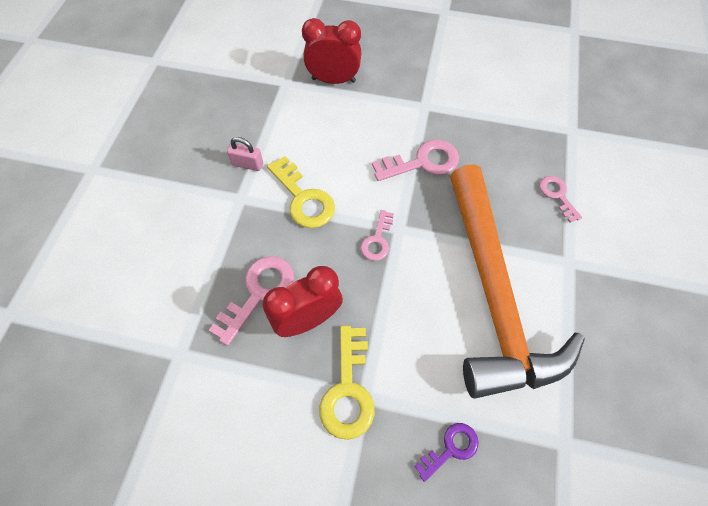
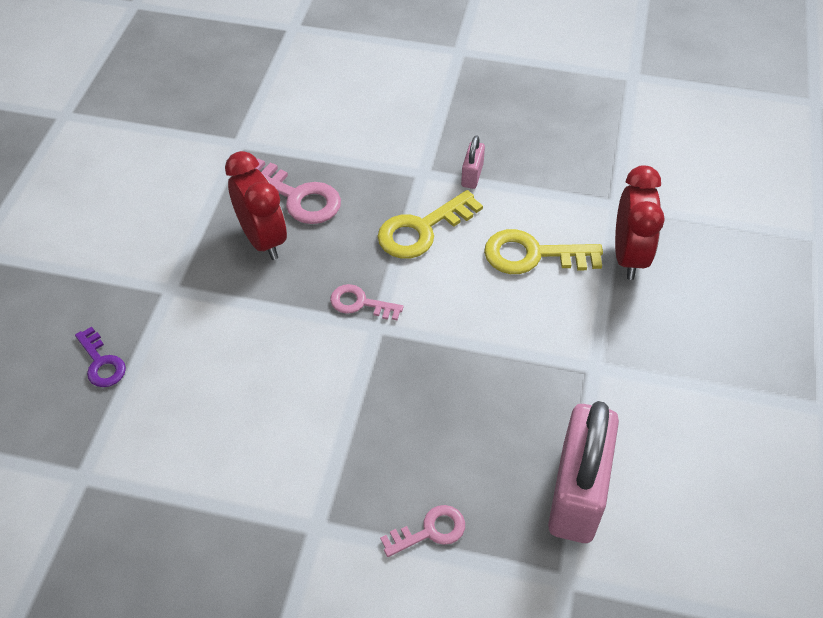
camera: 90 degrees right, 10 degrees down
yellow key [319,326,375,440] -> yellow key moved to [484,229,603,274]
pink key [372,140,459,181] -> none
orange hammer [450,164,585,399] -> none
none -> pink padlock [548,401,619,543]

